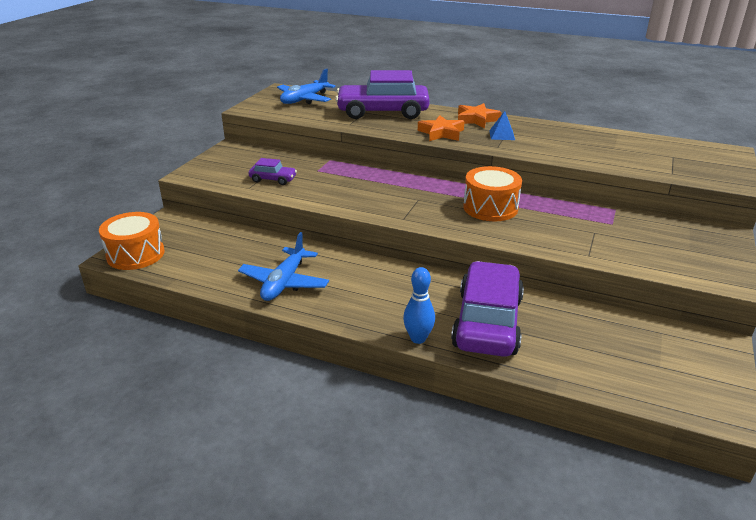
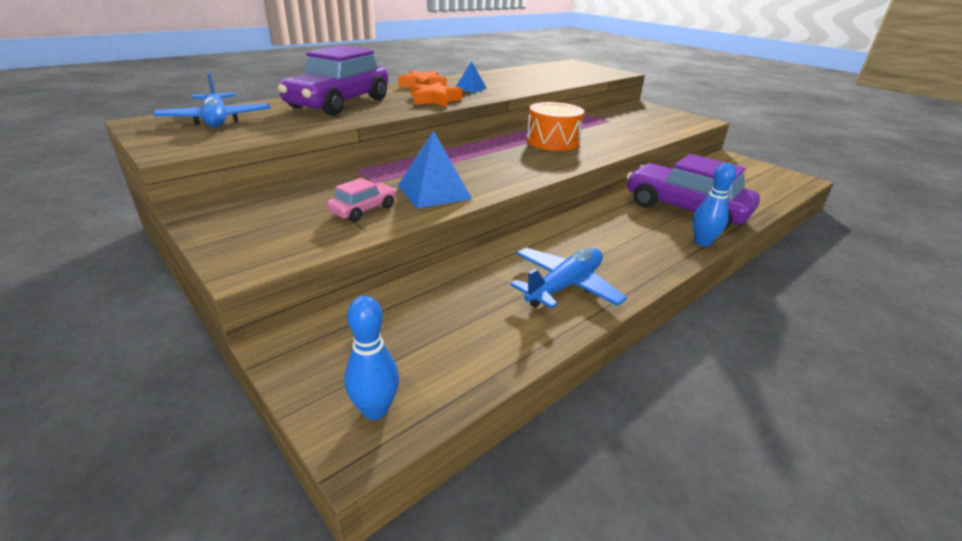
camera: 65 degrees left, 0 degrees up
orange drum [99,212,165,270] -> blue bowling pin [344,296,399,420]
blue plane [238,232,329,301] -> blue plane turned 90 degrees counterclockwise [510,248,627,308]
purple car [249,158,297,185] -> pink car [327,178,396,222]
none -> blue pyramid [398,131,472,208]

